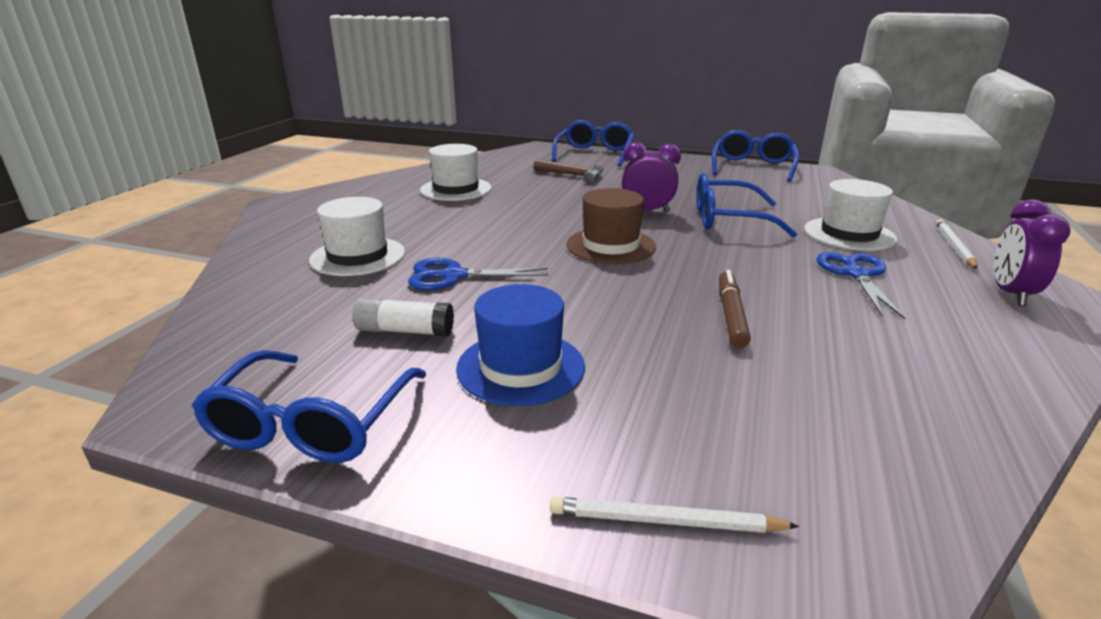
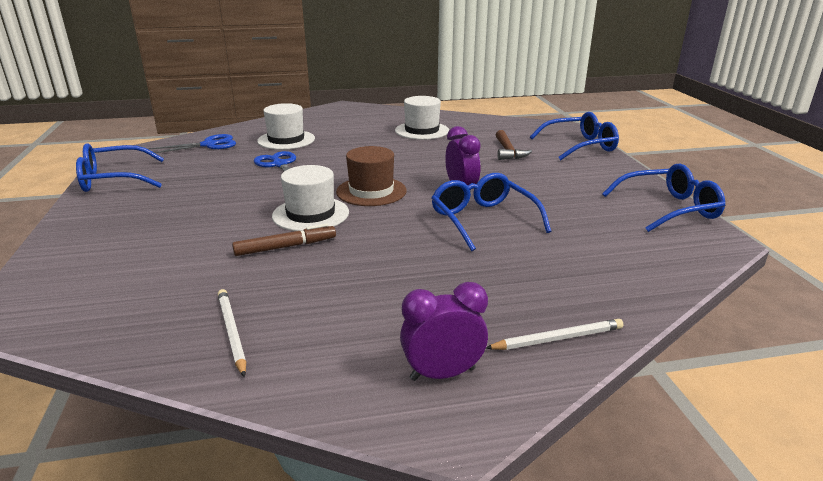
camera: 60 degrees right, 0 degrees up
white glue stick [353,297,454,336] -> none
blue hat [456,284,585,406] -> none
white pencil [550,497,799,533] -> white pencil moved to [218,289,246,377]
white hat [804,179,897,251] -> white hat moved to [272,165,349,231]
blue scissors [816,252,905,319] -> blue scissors moved to [149,134,236,153]

